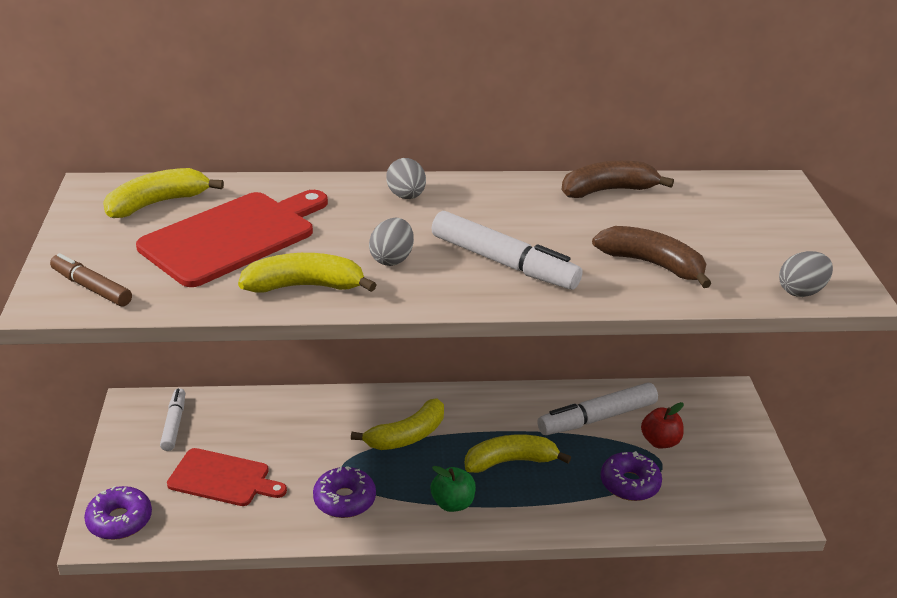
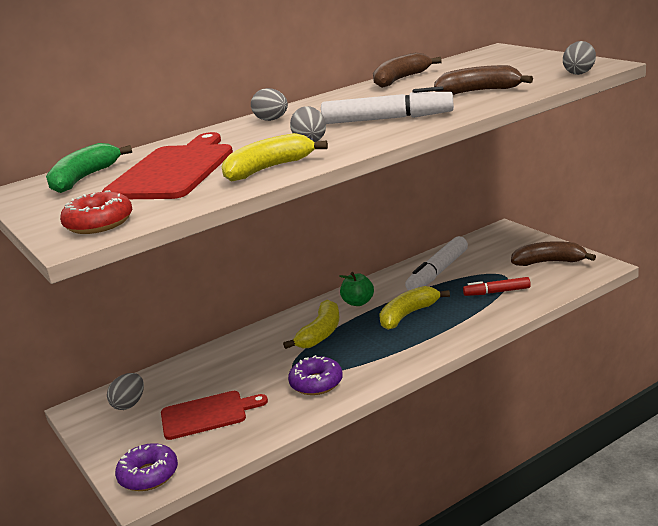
camera: 25 degrees left, 10 degrees down
brown marker [50,253,132,306] -> red donut [60,190,132,234]
yellow banana [103,168,224,218] -> green banana [46,143,132,193]
white marker [160,388,185,451] -> grey egg [107,373,144,410]
green apple [430,466,476,512] -> green apple moved to [340,272,374,306]
purple donut [601,451,662,501] -> red marker [463,277,531,296]
red apple [641,402,684,449] -> none
none -> brown banana [511,241,596,266]

